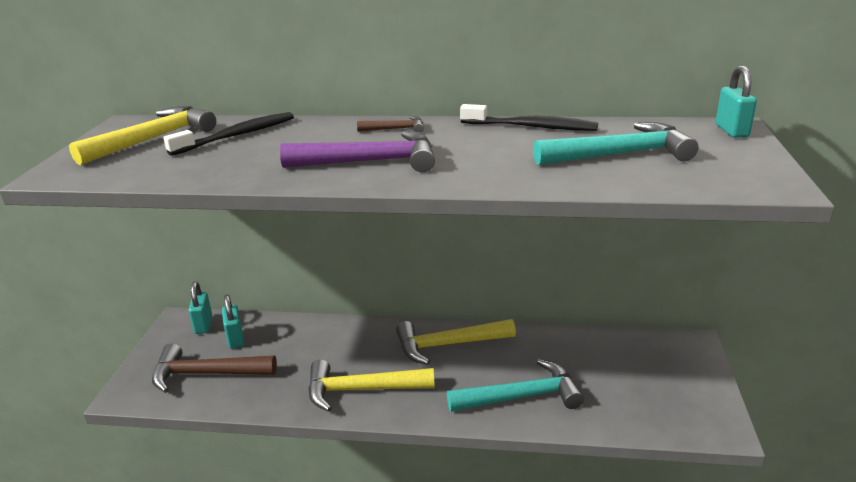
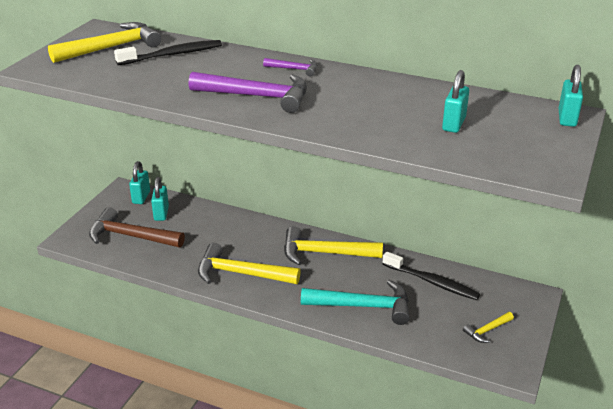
camera: 15 degrees right, 5 degrees up
brown hammer [357,116,424,133] -> purple hammer [263,58,317,76]
black toothbrush [460,104,598,131] -> black toothbrush moved to [383,252,480,300]
turquoise hammer [533,122,698,165] -> turquoise padlock [442,70,469,133]
none -> yellow hammer [463,312,514,343]

